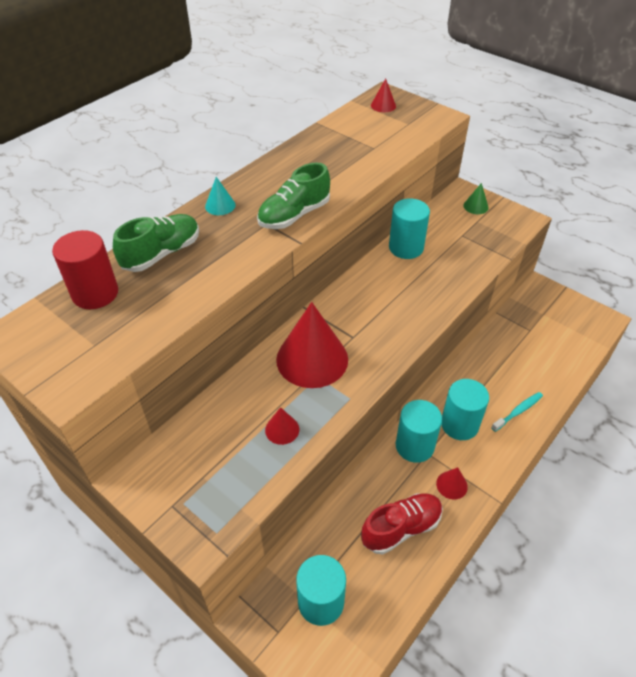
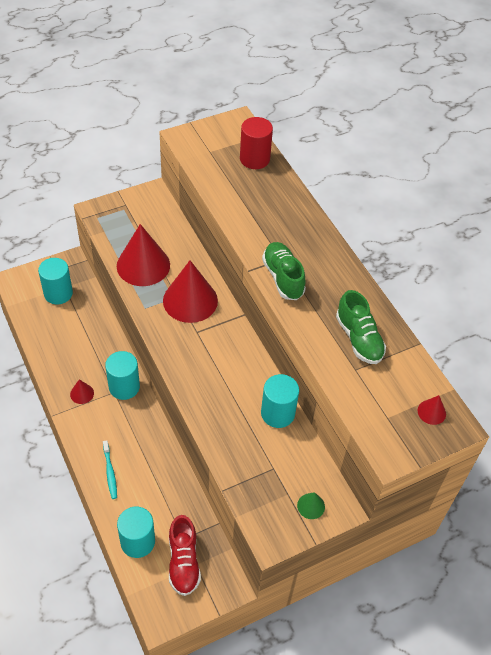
camera: 110 degrees right, 5 degrees up
green shoe [113,214,199,272] -> green shoe moved to [336,290,386,364]
turquoise cone [205,177,236,215] -> none
red cone [265,407,299,445] -> red cone [117,224,170,286], size x2.29
red shoe [361,493,443,554] -> red shoe moved to [169,515,201,596]
turquoise cylinder [441,379,489,440] -> turquoise cylinder moved to [117,507,155,558]

